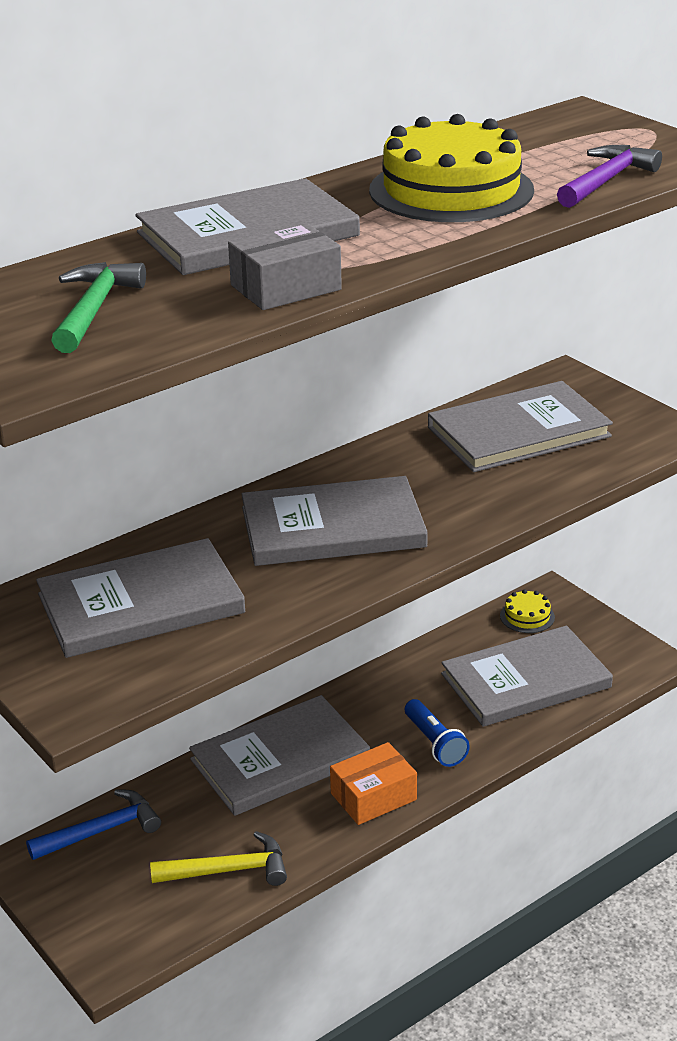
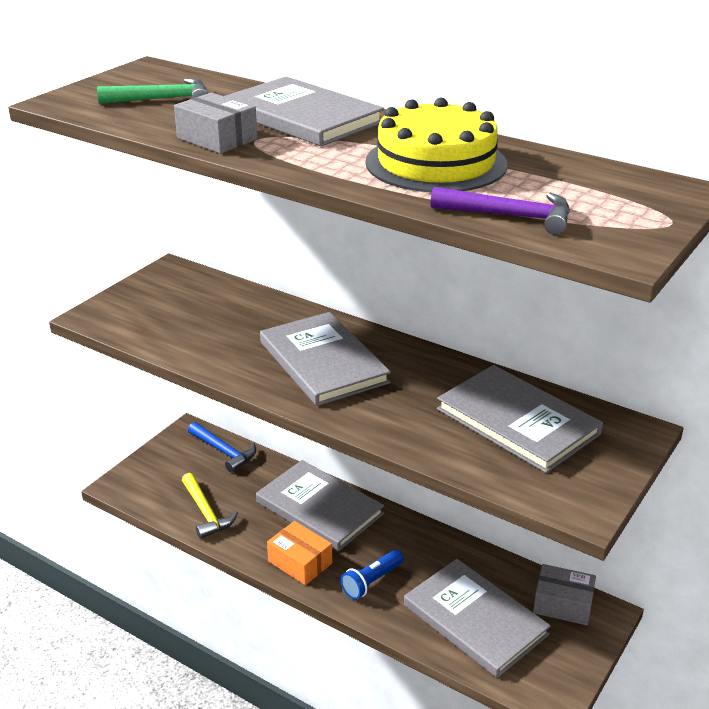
camera: 70 degrees right, 0 degrees up
grey book [36,538,245,658] -> none
yellow cake [500,589,555,633] -> grey box [533,564,596,625]

